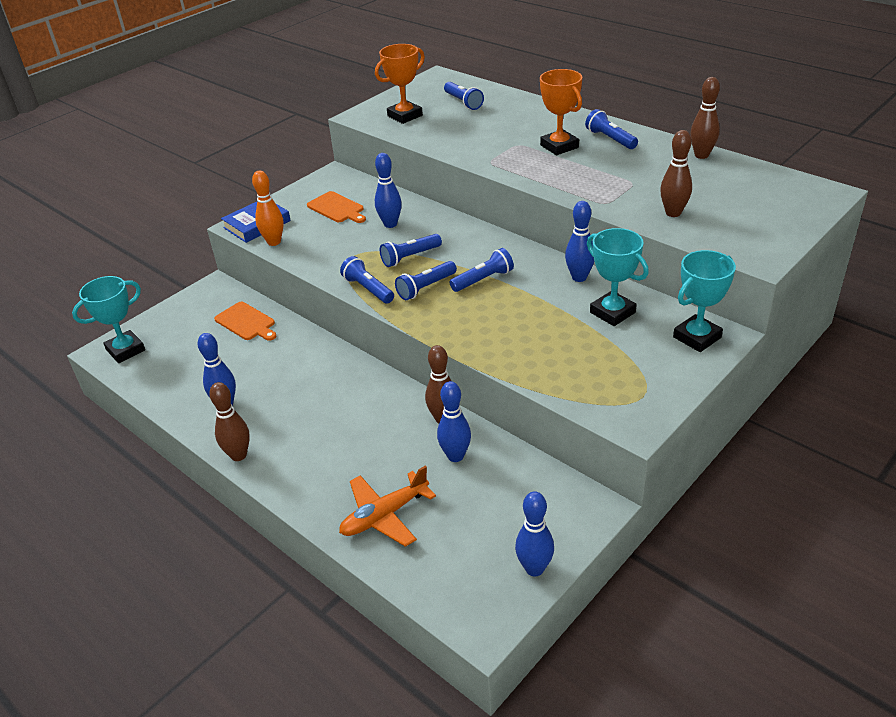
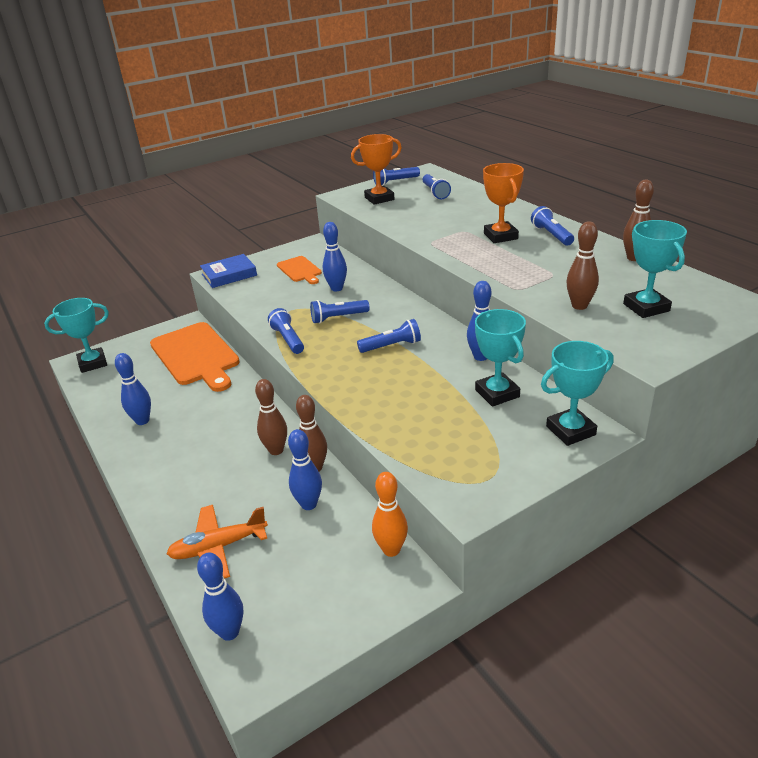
camera: 15 degrees right, 5 degrees down
brown bowling pin [209,382,250,461] -> brown bowling pin moved to [255,379,287,455]
orange cutting board [214,302,276,341] -> orange cutting board [150,322,240,392], size x1.94
orange bowling pin [252,171,284,246] -> orange bowling pin moved to [372,472,408,557]
blue flashlight [395,261,457,300] -> blue flashlight moved to [373,167,420,186]
blue bowling pin [515,491,554,576] -> blue bowling pin moved to [197,552,243,641]
none -> turquoise trophy [623,220,687,318]

